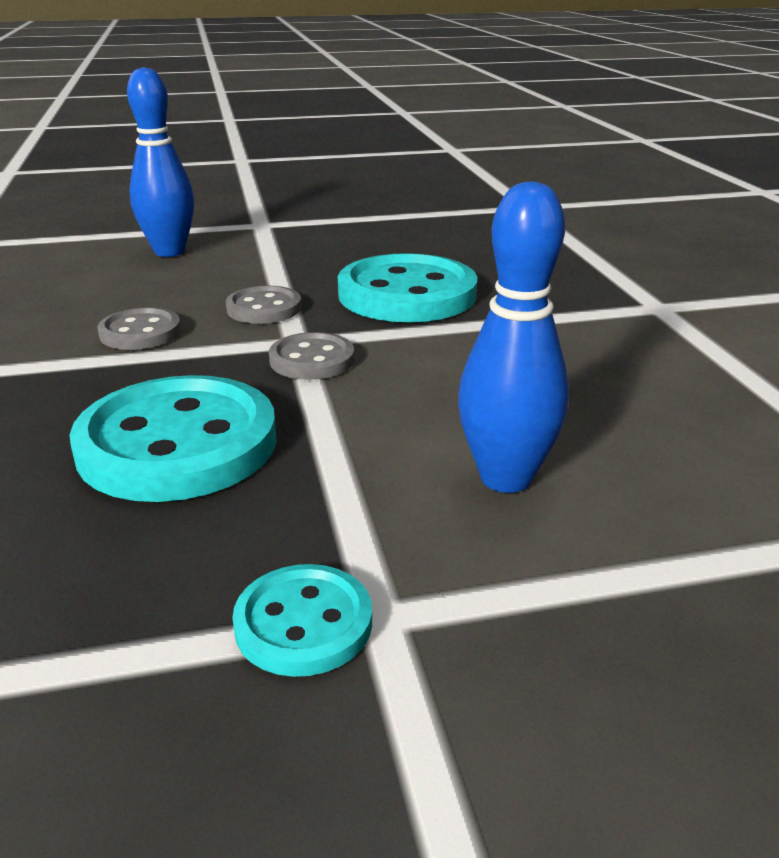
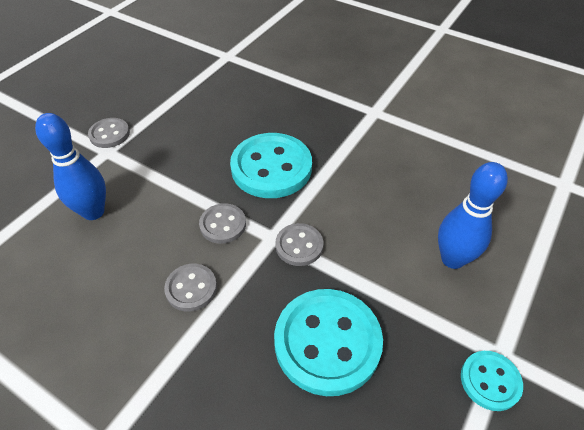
camera: 45 degrees left, 20 degrees up
none -> grey button [88,118,130,148]

